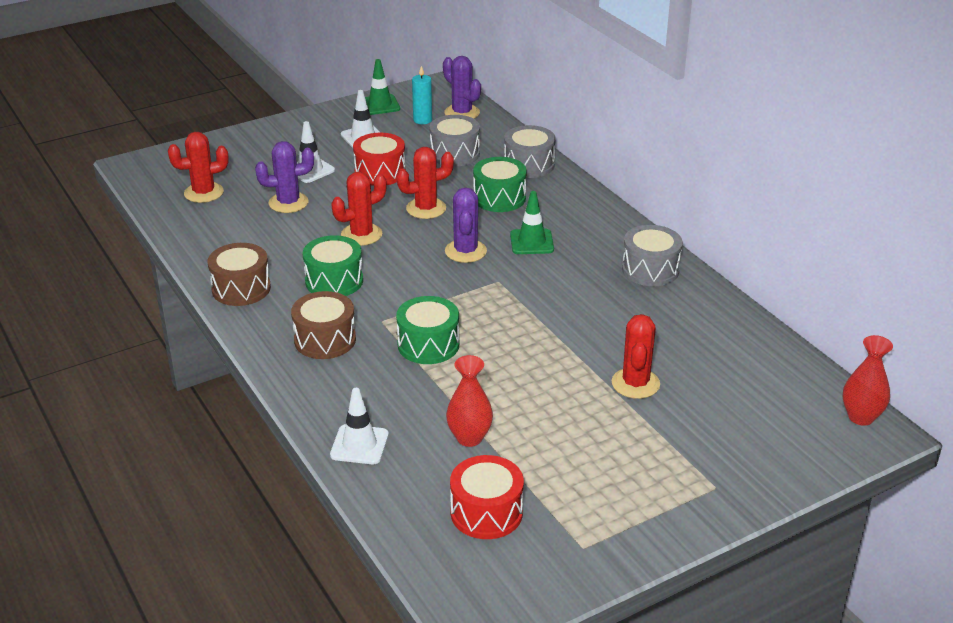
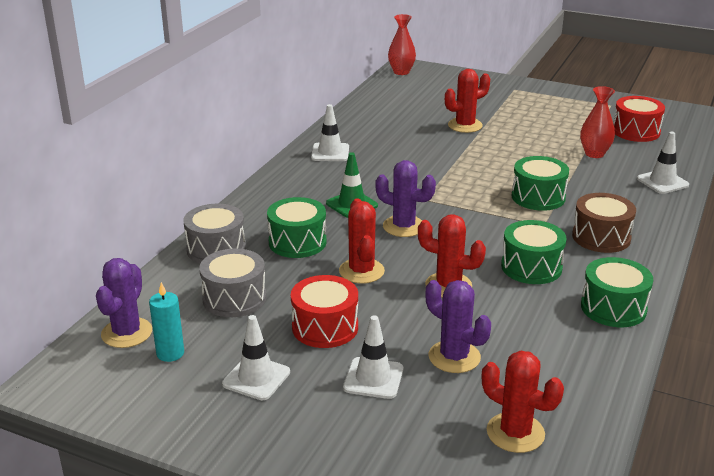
camera: 125 degrees left, 5 degrees down
brown drum [208,243,271,306] -> green drum [581,257,653,327]
green traffic cone [365,59,400,115] -> none
red cactus [396,147,454,219] -> red cactus turned 45 degrees clockwise [339,198,385,284]
purple cactus [445,187,487,263] -> purple cactus turned 60 degrees clockwise [375,160,436,237]
grey drum [622,225,683,286] -> white traffic cone [311,104,349,161]

